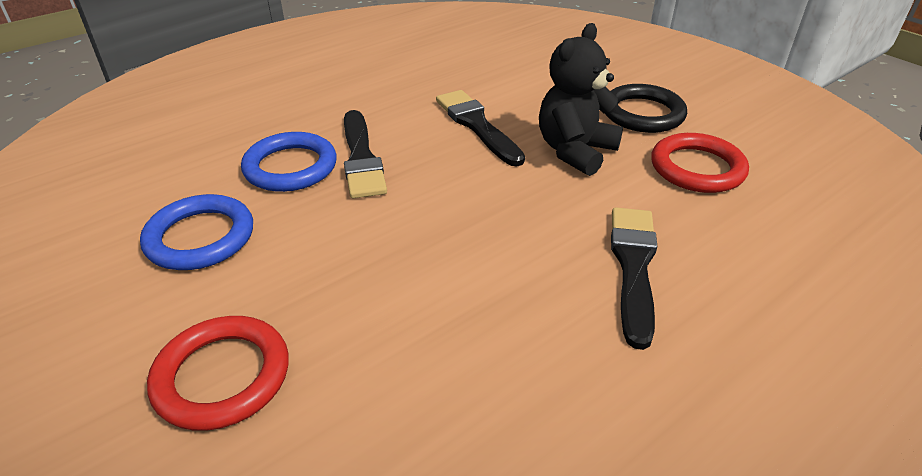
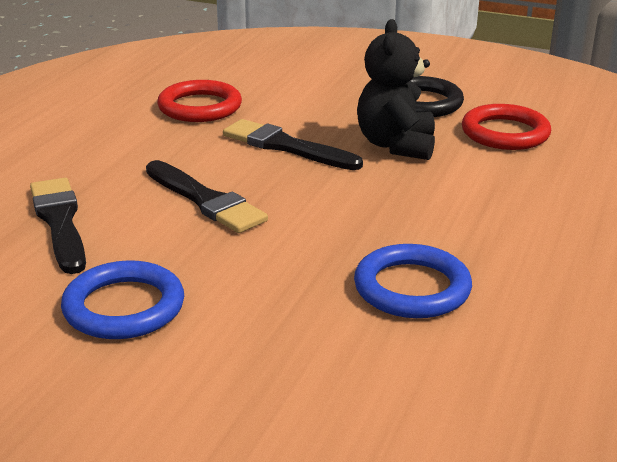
camera: 30 degrees left, 10 degrees down
red ring [147,316,289,431] -> red ring moved to [157,80,242,122]
blue ring [241,132,337,192] -> blue ring moved to [354,244,472,318]
black brush [611,207,657,350] -> black brush moved to [30,178,86,274]

